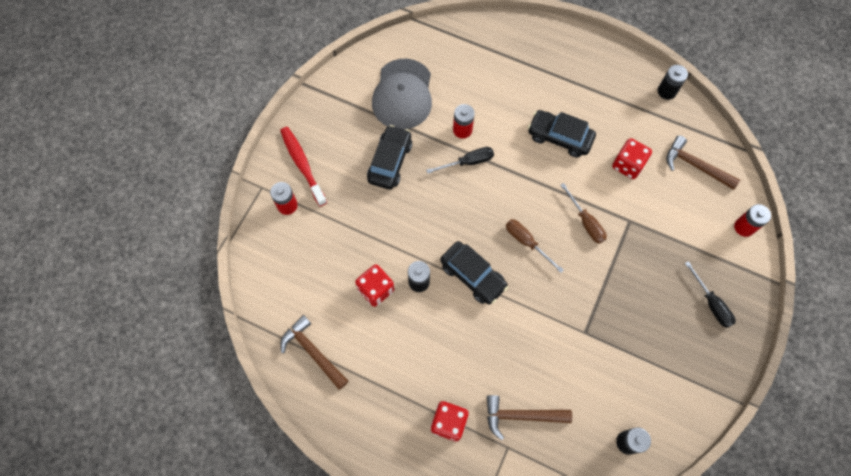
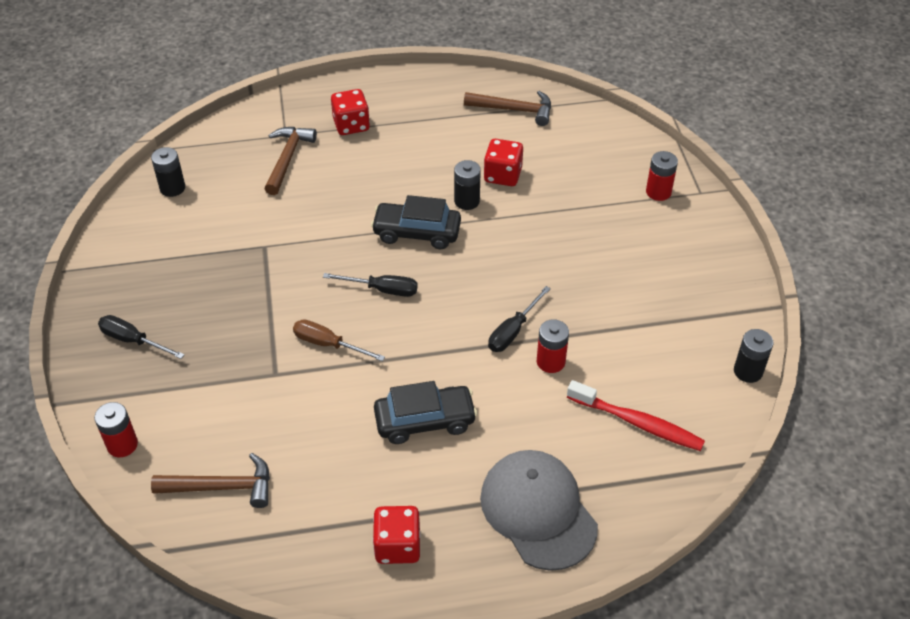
camera: 145 degrees right, 20 degrees down
red toothbrush [280,127,327,206] -> red toothbrush moved to [567,380,705,451]
black car [367,125,412,189] -> none
grey cap [372,59,432,129] -> grey cap moved to [480,450,598,571]
brown hammer [487,395,572,440] -> brown hammer turned 45 degrees counterclockwise [264,127,317,195]
brown screwdriver [506,219,564,273] -> black screwdriver [323,273,418,297]
red dice [612,138,652,179] -> red dice moved to [373,506,421,564]
black battery [658,65,688,100] -> black battery moved to [734,329,774,383]

